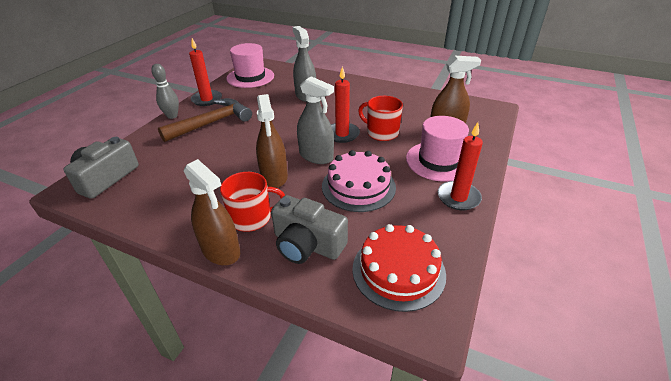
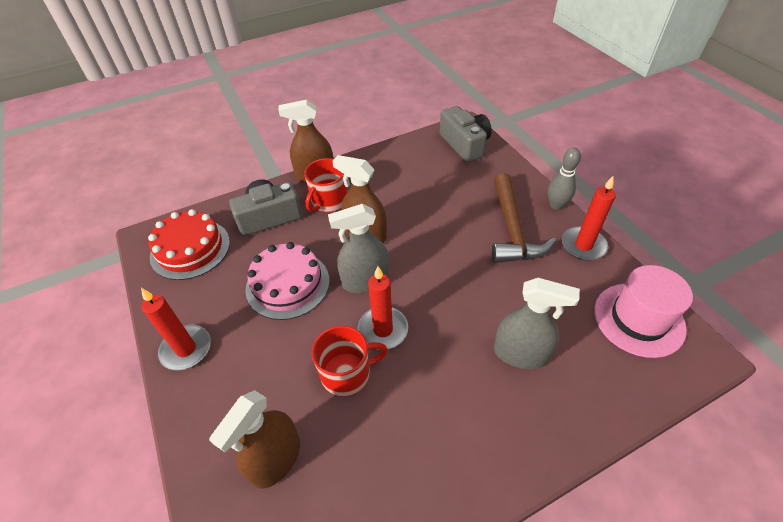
camera: 130 degrees right, 10 degrees up
pink hat [406,116,469,182] -> none

